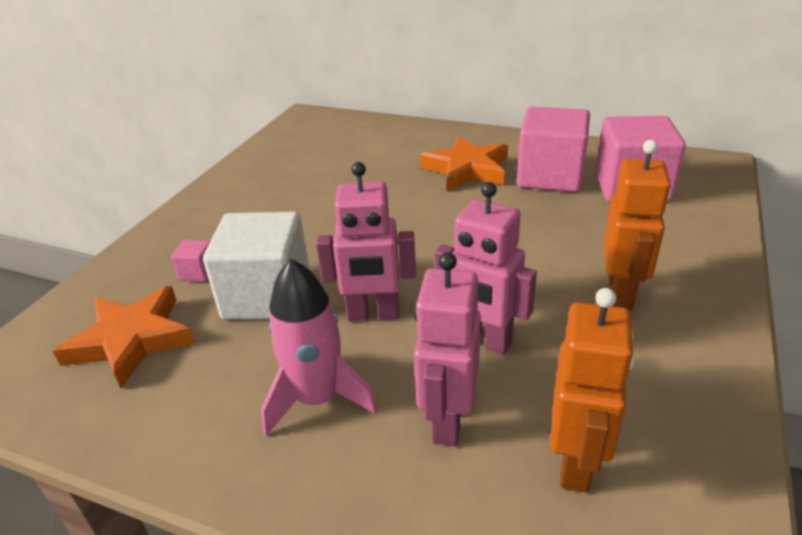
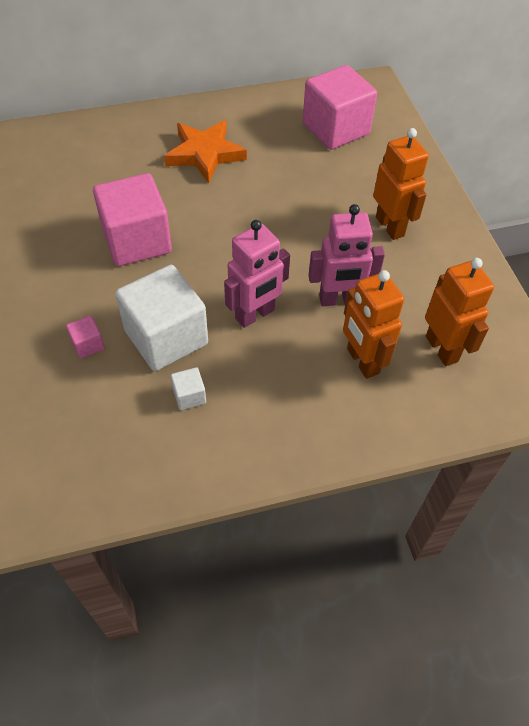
camera: 40 degrees left, 20 degrees up
orange star [53,286,195,388] -> none
pink rocket [261,258,377,436] -> none
pink robot [414,252,481,446] -> orange robot [343,270,404,379]
pink cube [517,107,590,192] -> pink cube moved to [93,173,172,266]
none -> white cube [171,367,206,410]

